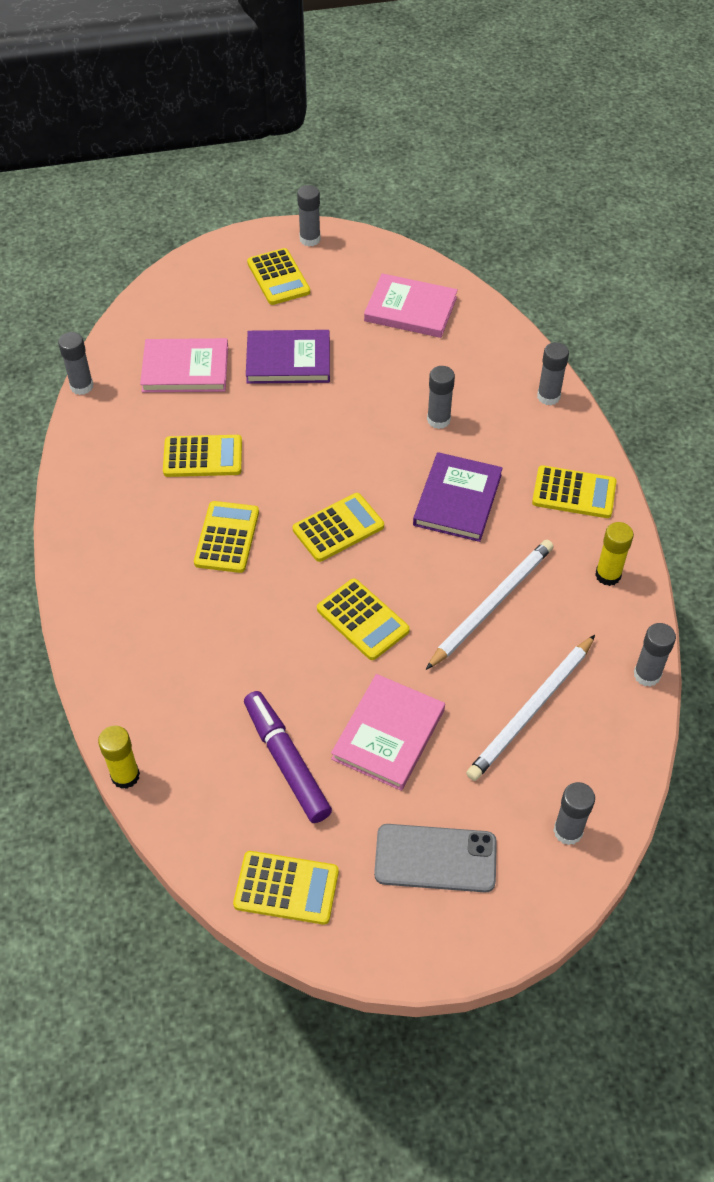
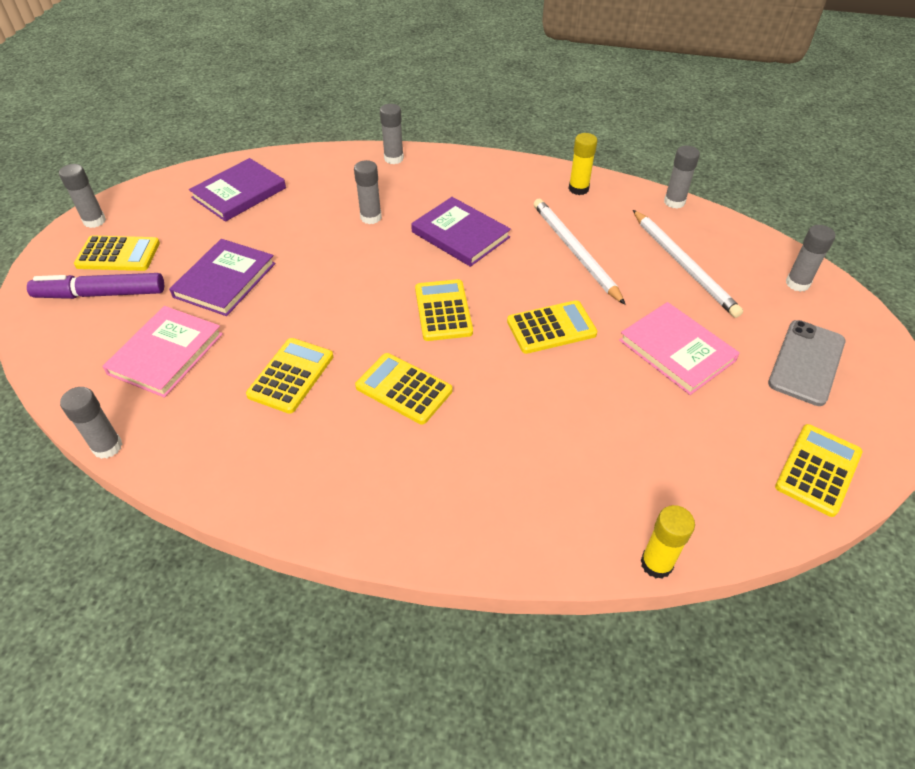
camera: 65 degrees left, 5 degrees down
purple marker [244,691,332,823] -> purple marker moved to [27,273,164,299]
pink book [364,273,458,338] -> purple book [189,158,286,222]
yellow calculator [532,465,616,518] -> none

